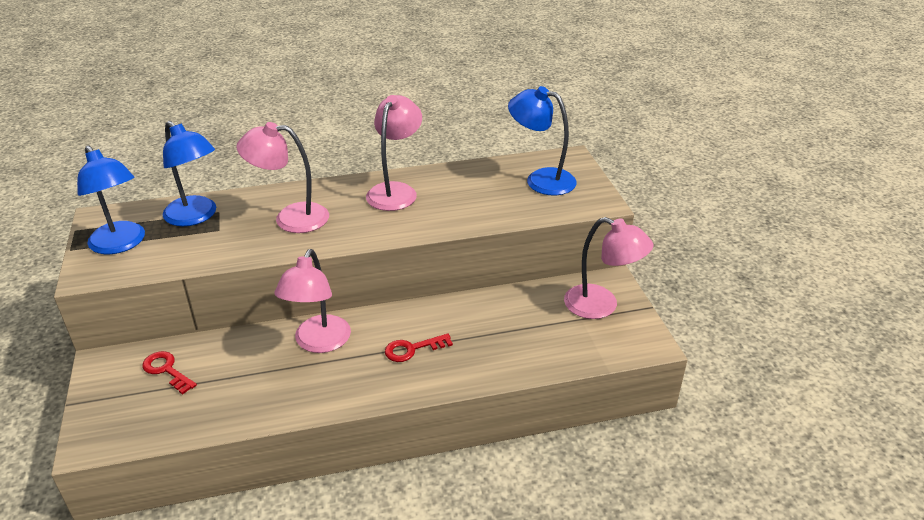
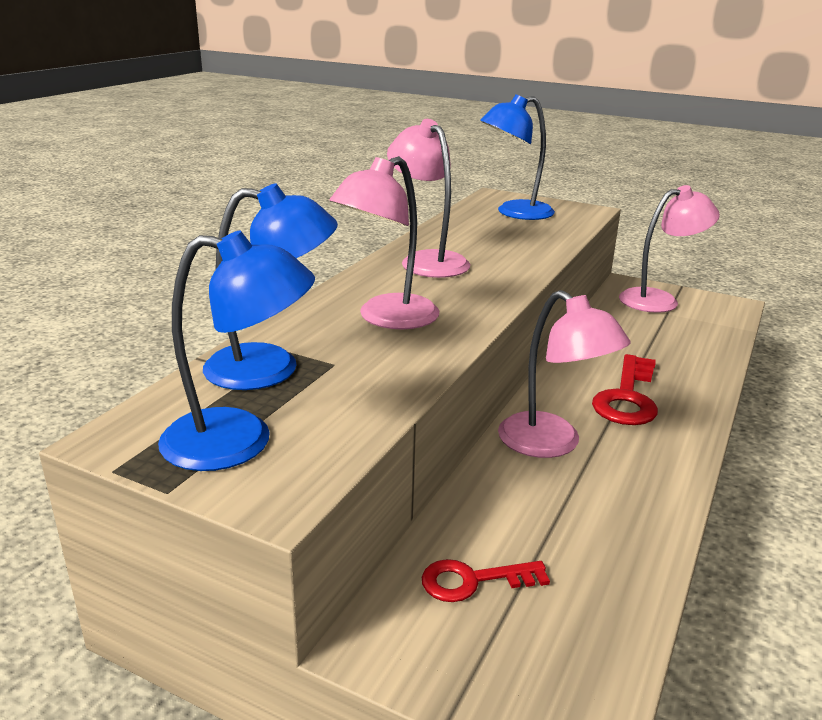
camera: 50 degrees left, 10 degrees down
red key [385,333,453,362] -> red key [592,354,658,425], size x1.57

